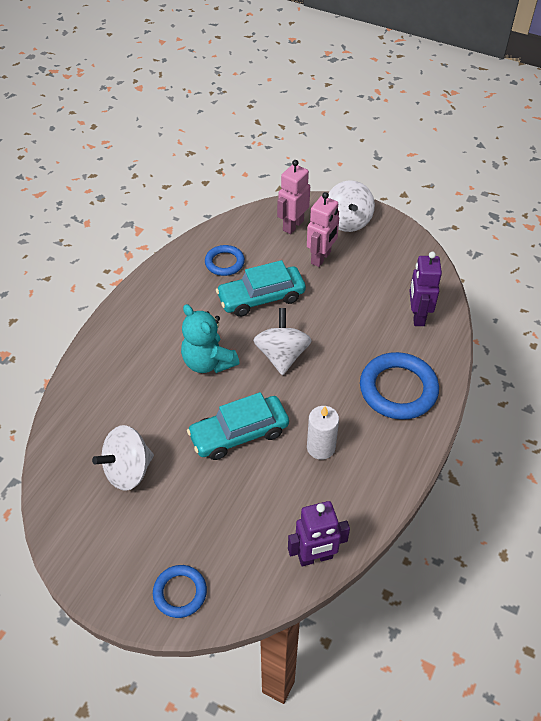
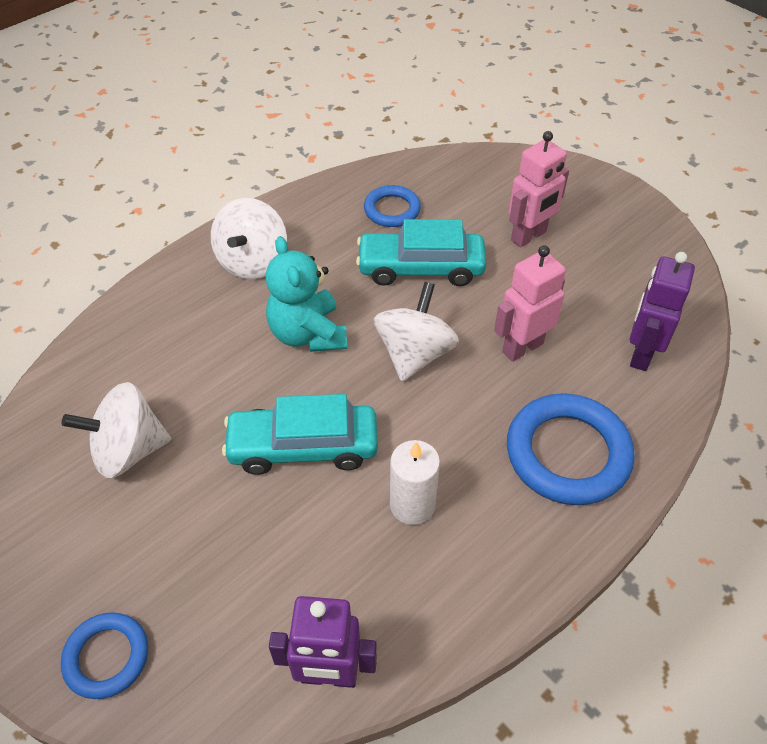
camera: 20 degrees right, 0 degrees up
pink robot [277,160,310,234] -> pink robot moved to [494,245,566,362]
white spinning top [328,180,375,232] -> white spinning top moved to [211,198,287,279]

